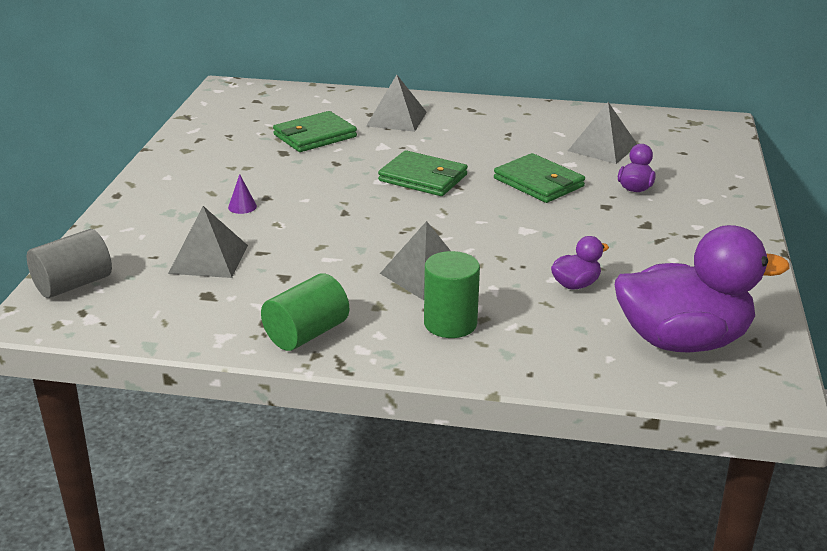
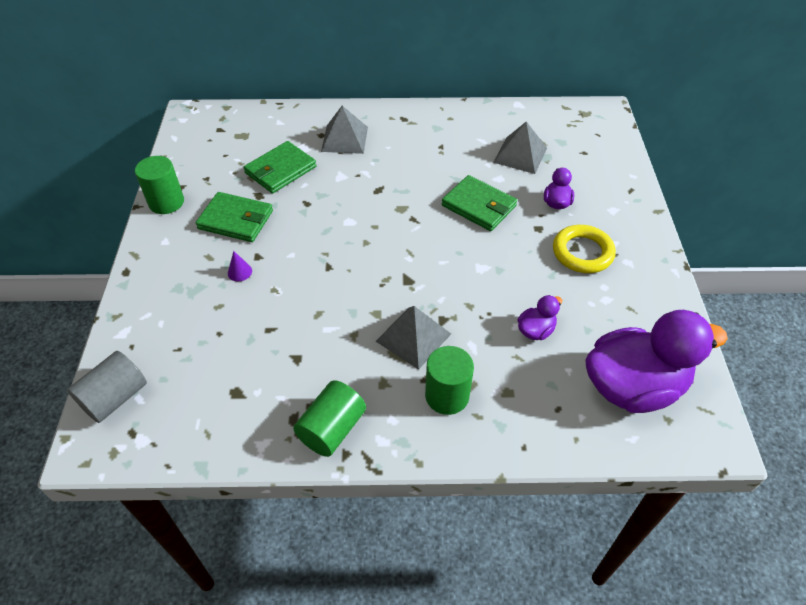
camera: 10 degrees left, 20 degrees up
grey pyramid [168,206,248,278] -> none
green wallet [378,150,468,196] -> green wallet moved to [196,192,273,242]
none -> green cylinder [135,156,184,214]
none -> yellow ring [553,225,616,273]

